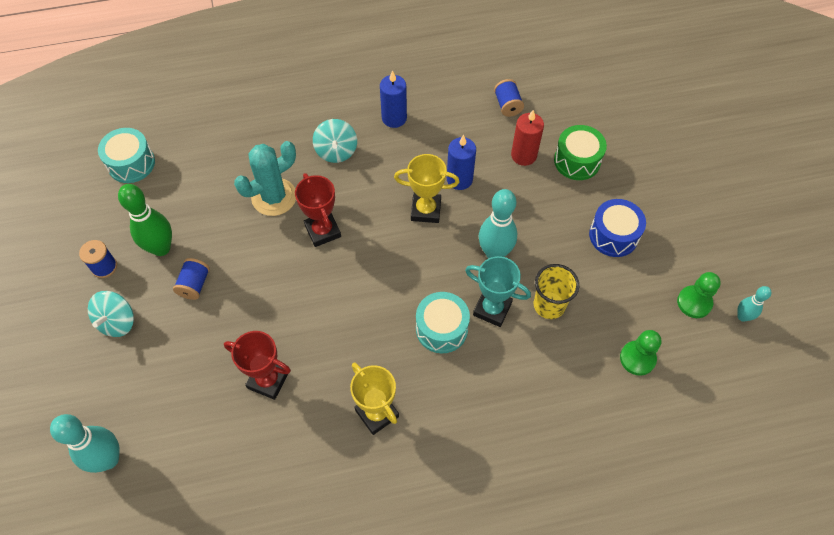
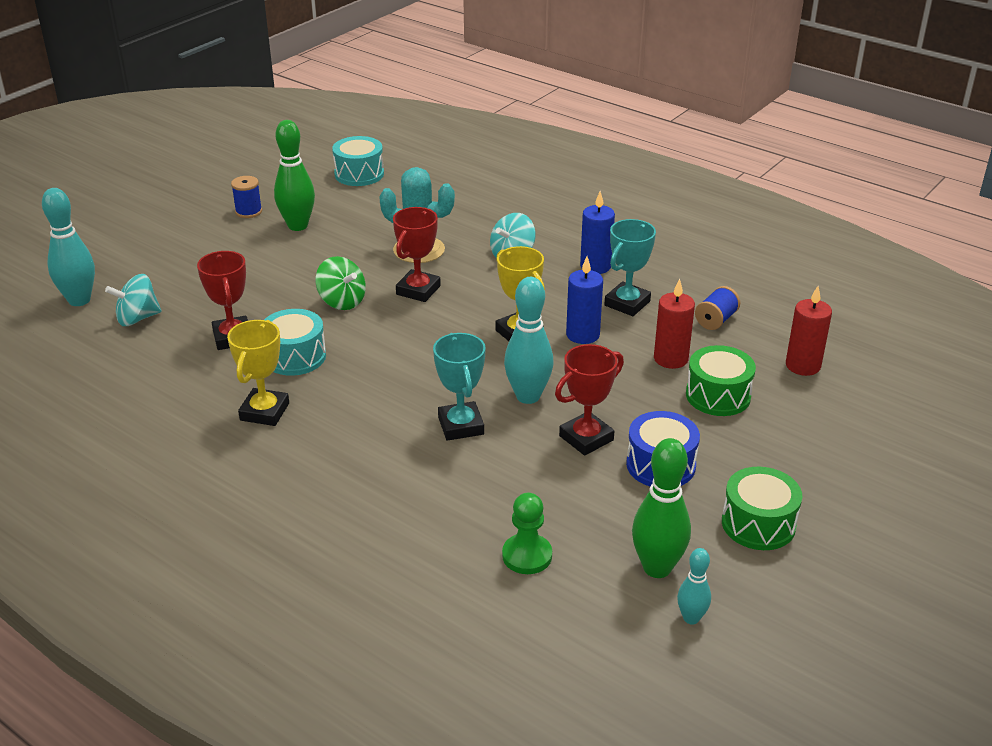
camera: 50 degrees right, 25 degrees down
turquoise spinning top [88,291,134,337] -> turquoise spinning top moved to [105,274,162,326]
blue spool [173,258,210,300] -> none
turquoise drum [416,292,470,353] -> turquoise drum moved to [264,309,326,376]
yellow cup [534,264,579,319] -> none
green pawn [677,272,721,318] -> green bowling pin [632,438,691,578]
none -> green spinning top [316,256,366,310]
none -> red trophy [555,344,624,456]
none -> turquoise trophy [604,219,656,316]
none -> green drum [722,467,802,550]
none -> red candle [786,286,832,376]

